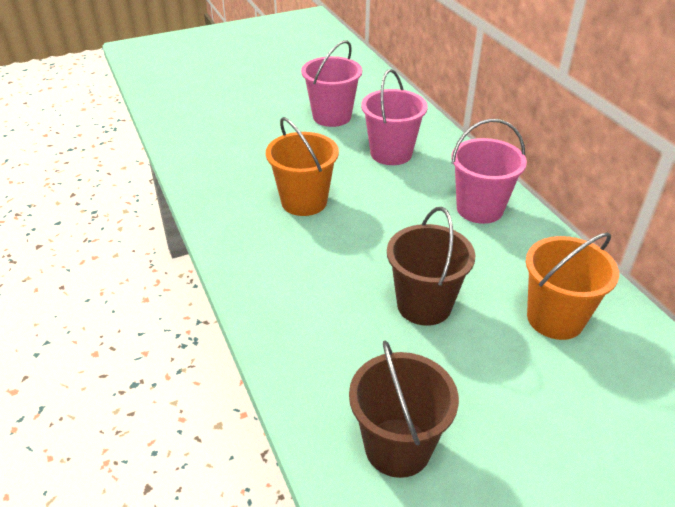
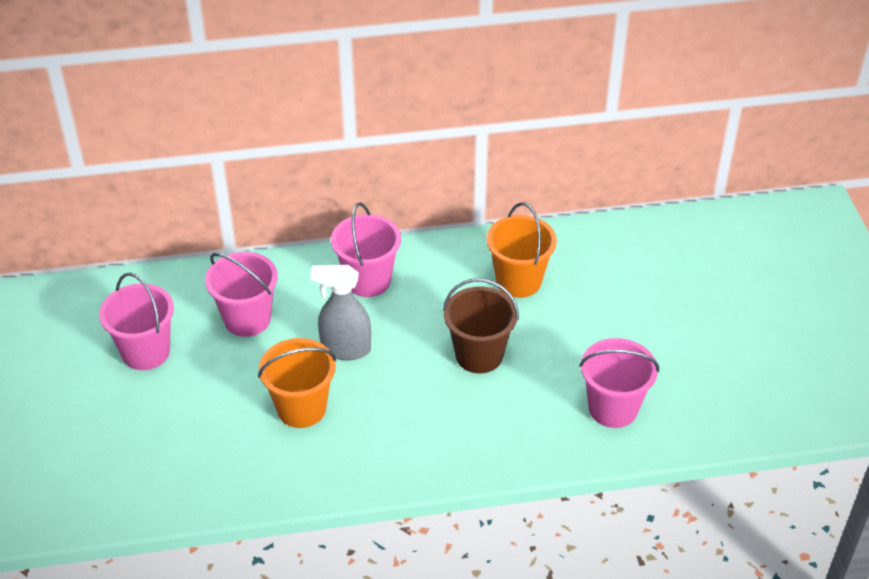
camera: 75 degrees left, 5 degrees up
brown bucket [349,340,459,478] -> pink bucket [579,338,659,428]
none -> grey spray bottle [310,265,371,360]

